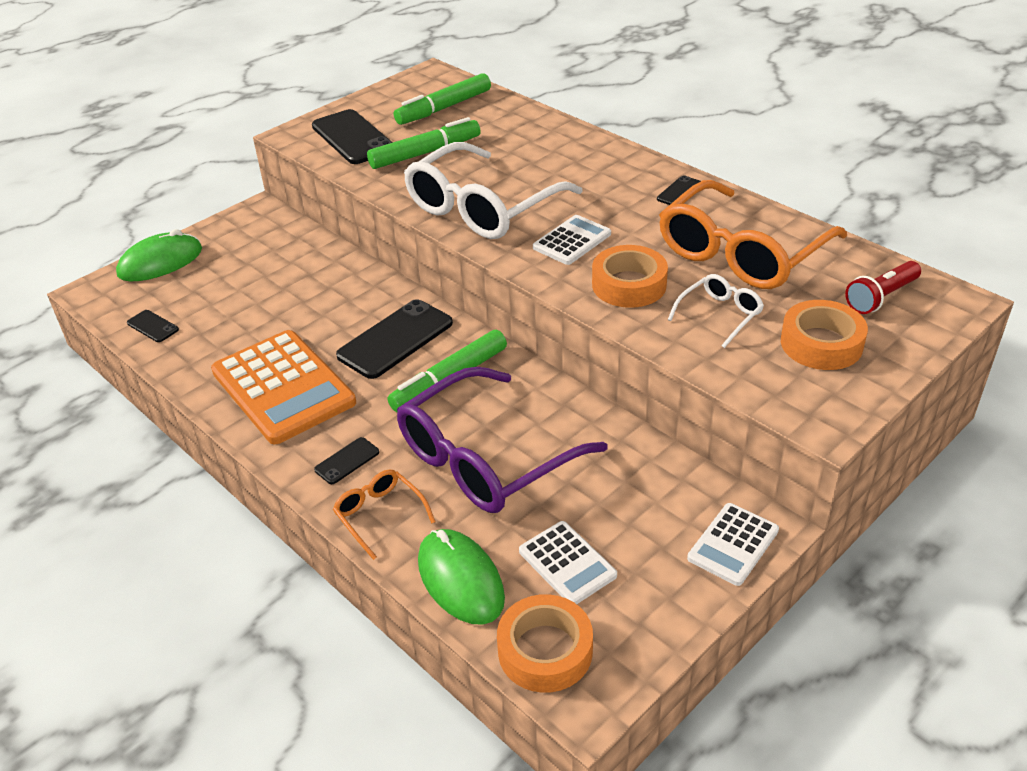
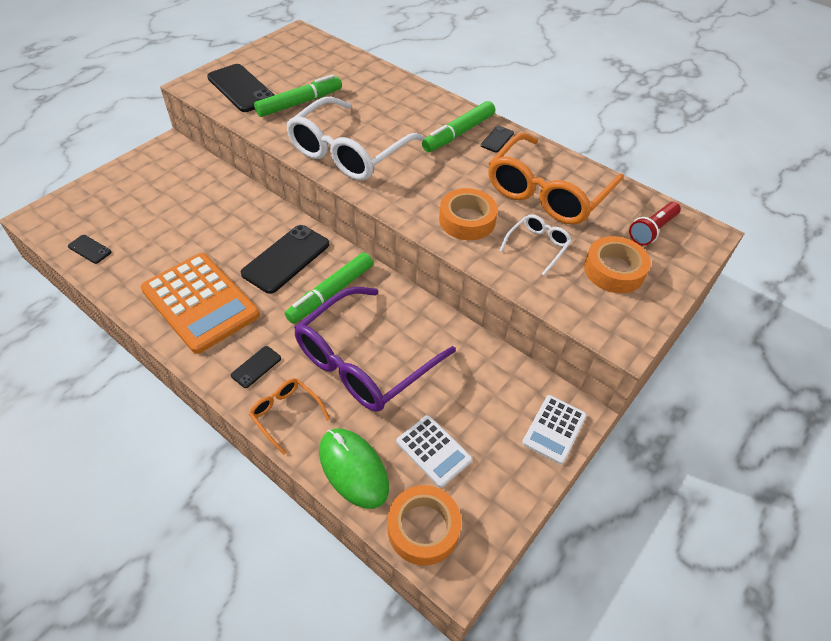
camera: 10 degrees left, 10 degrees up
green mouse [116,229,202,281] -> none
green marker [394,73,491,125] -> green marker moved to [422,101,495,152]
white calculator [533,215,611,265] -> none

